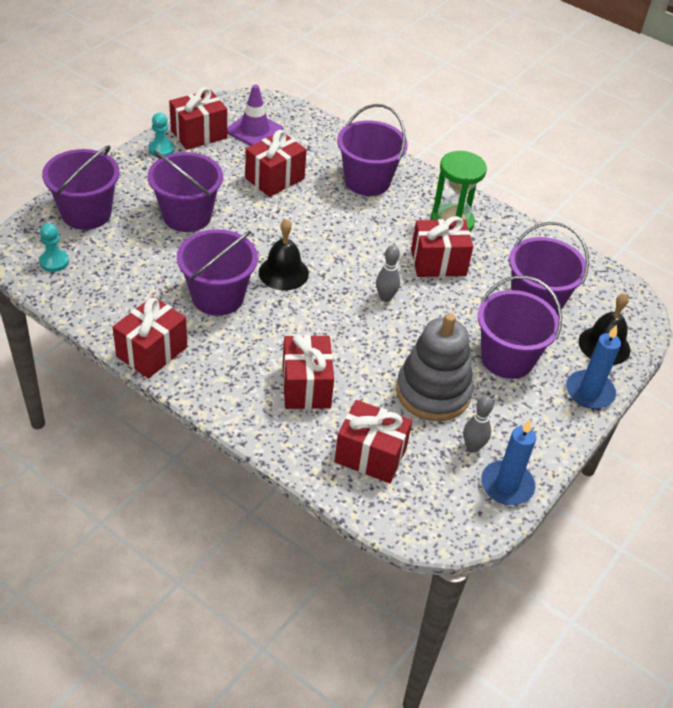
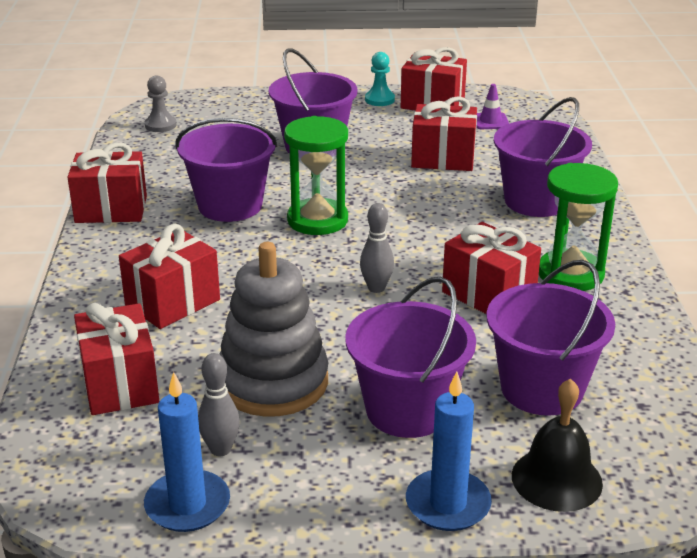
camera: 55 degrees right, 15 degrees down
turquoise pawn [39,223,69,272] -> grey pawn [145,75,177,132]
purple bucket [42,145,120,230] -> none
purple traffic cone [227,85,283,146] -> purple traffic cone [476,84,509,129], size x0.61
black bell [259,219,309,291] -> green hourglass [284,116,348,235]

